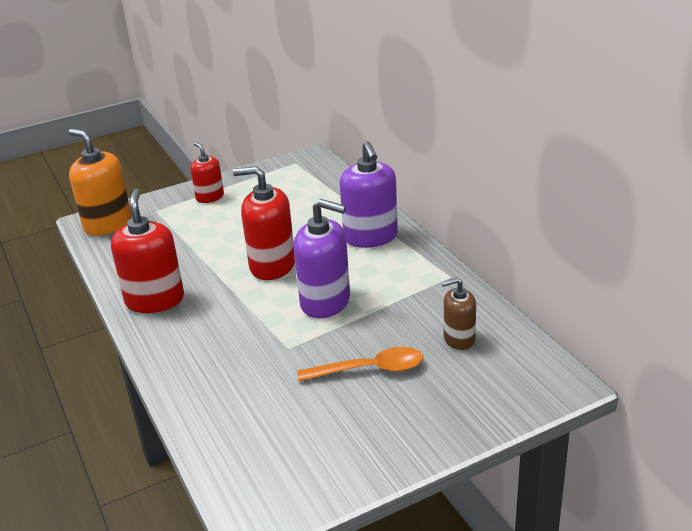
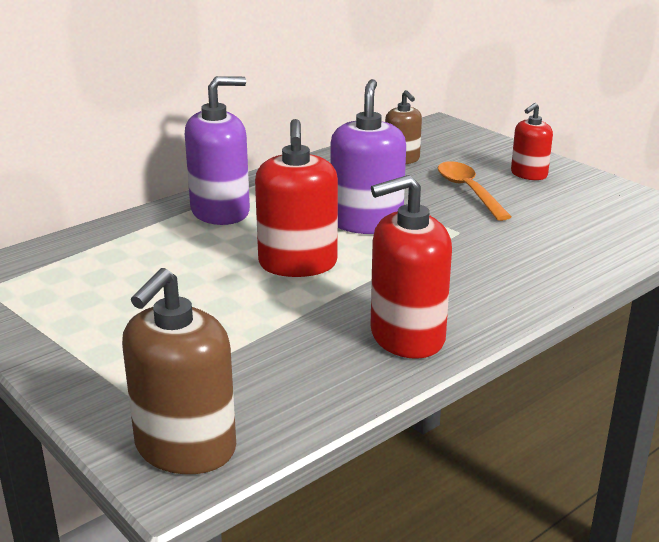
camera: 105 degrees left, 5 degrees down
orange soap dispenser [69,129,131,236] -> brown soap dispenser [122,268,236,474]
red soap dispenser [190,142,224,203] -> red soap dispenser moved to [511,103,553,180]

